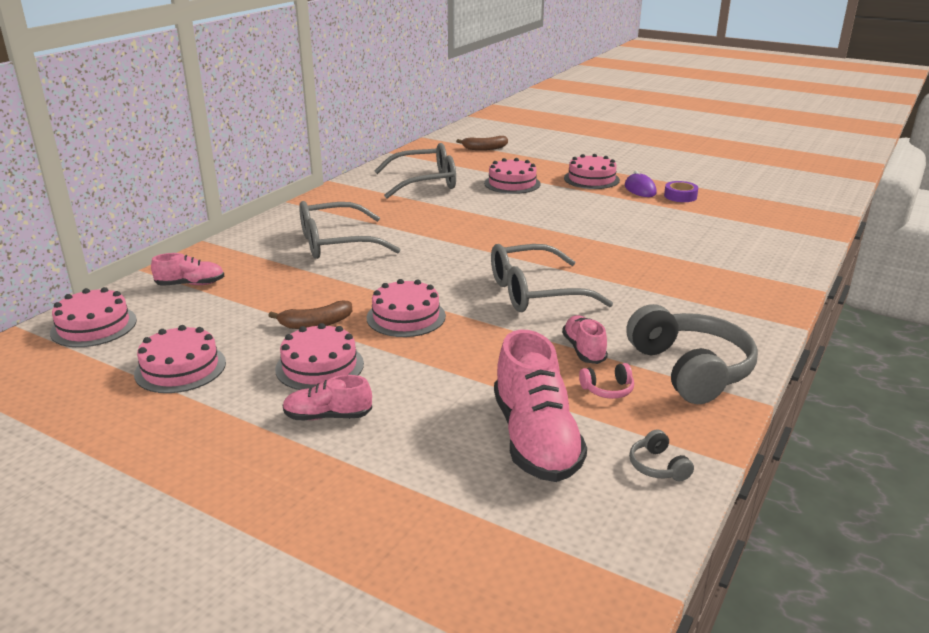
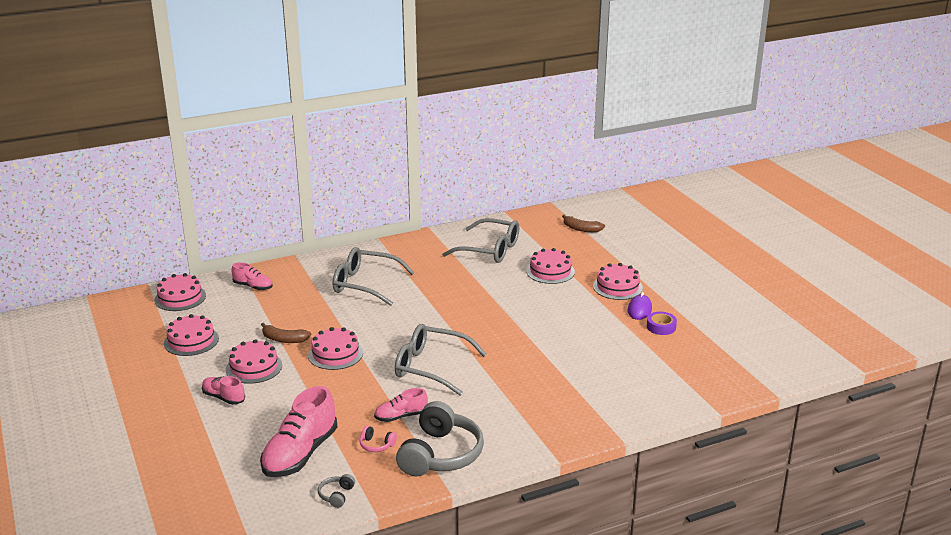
camera: 35 degrees right, 0 degrees up
pink shoe [562,315,608,364] -> pink shoe turned 135 degrees counterclockwise [374,388,428,422]

